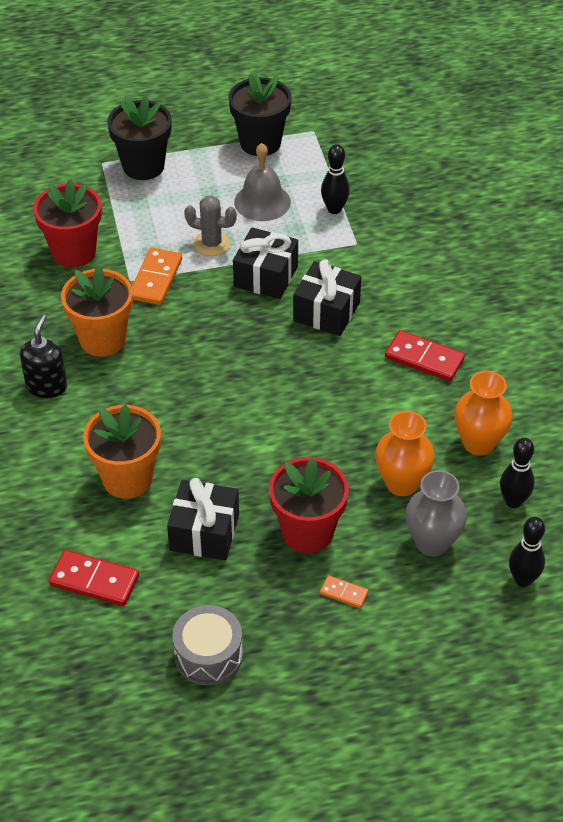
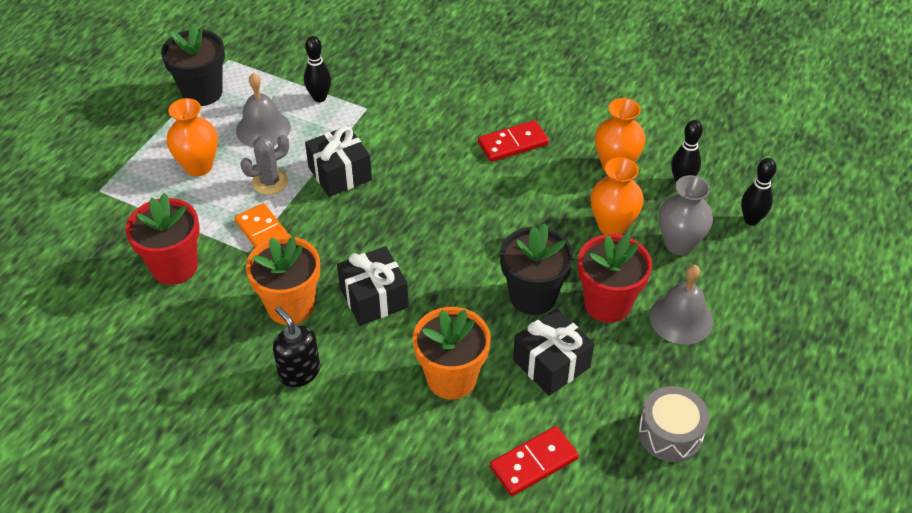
camera: 50 degrees left, 0 degrees up
black flower pot [107,96,172,180] -> black flower pot moved to [500,223,573,315]
black gift [293,259,361,336] -> black gift moved to [337,246,409,326]
orange domino [320,575,369,608] -> grey bell [649,265,713,345]
none -> orange vase [167,98,218,176]

